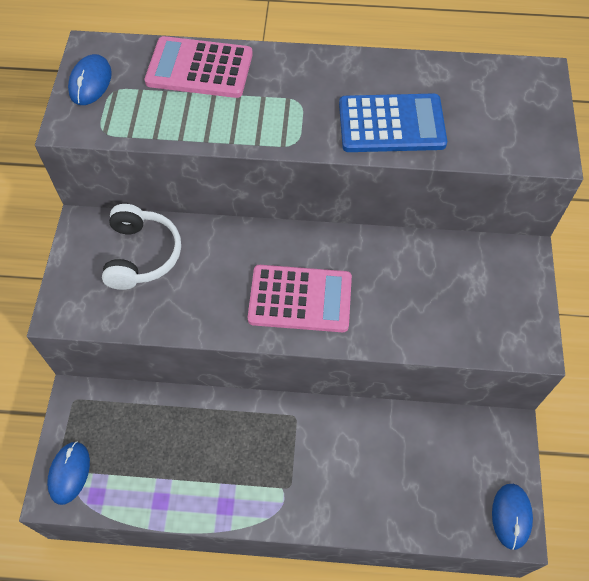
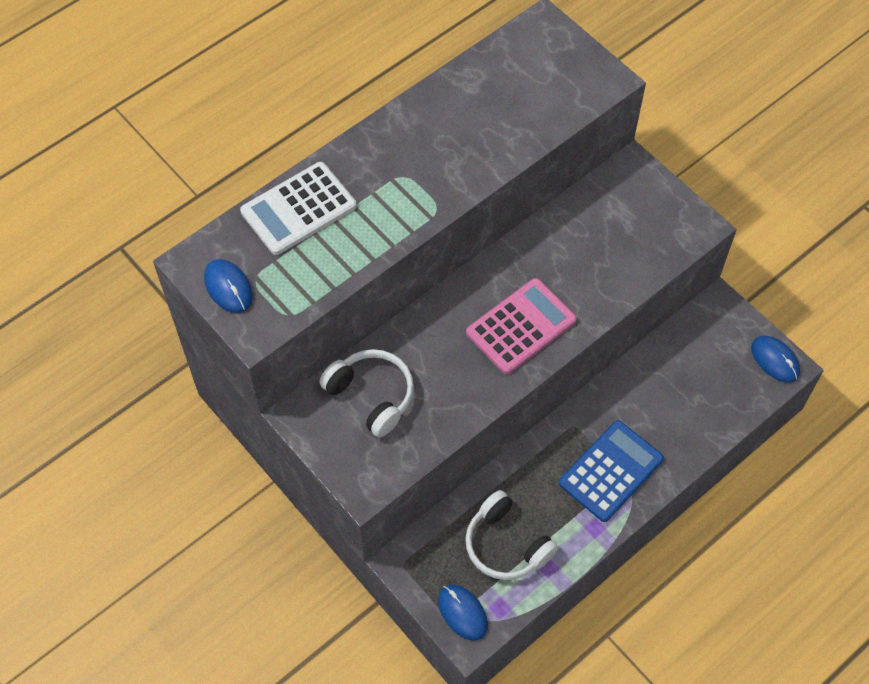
camera: 45 degrees left, 0 degrees up
pink calculator [145,36,253,98] -> white calculator [240,162,357,255]
blue calculator [339,93,447,152] -> blue calculator moved to [559,420,664,522]
none -> white headphones [465,490,558,580]

